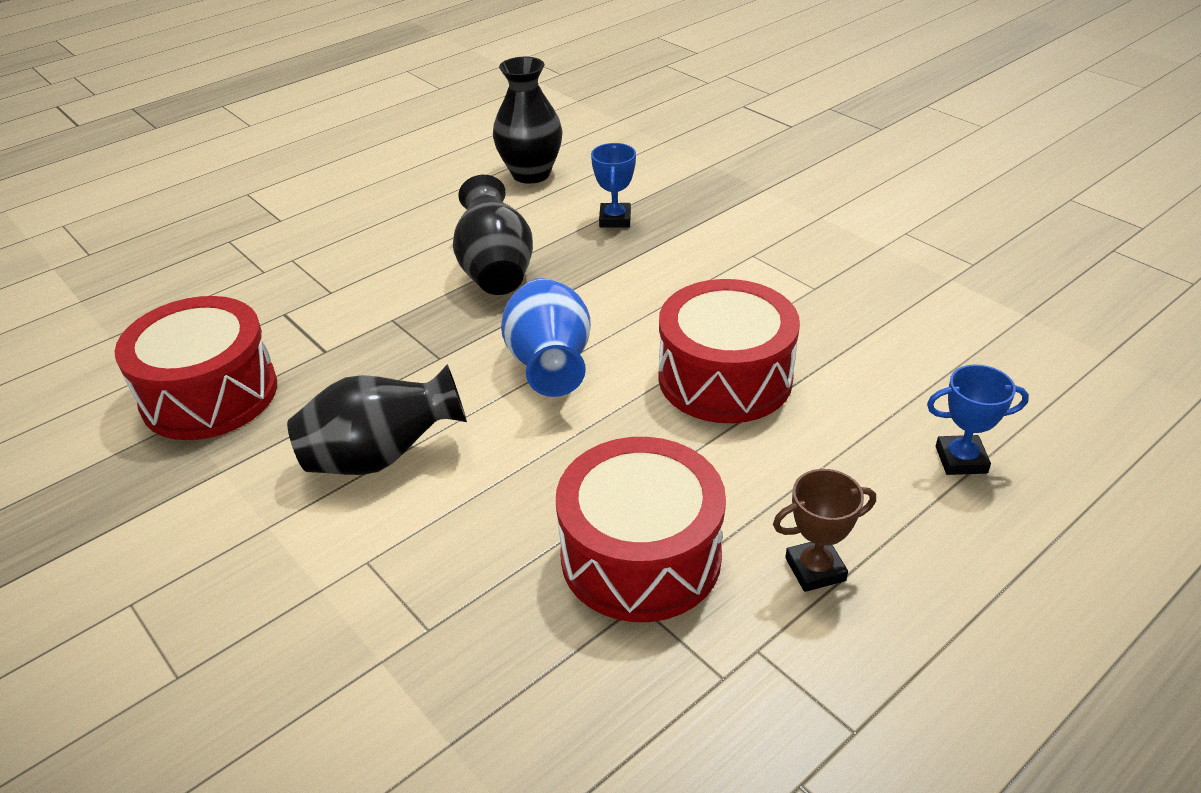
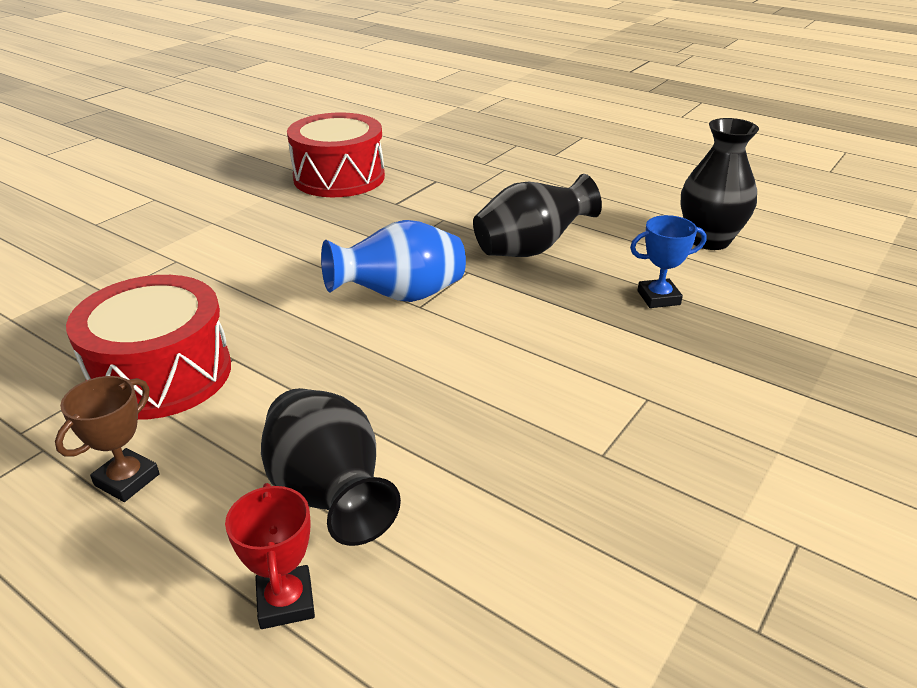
camera: 75 degrees right, 5 degrees down
black vase [287,364,467,475] -> black vase moved to [261,388,401,546]
red drum [659,279,800,423] -> none
brown trophy [773,469,876,592] -> brown trophy turned 60 degrees clockwise [55,376,160,502]
blue trophy [927,365,1029,475] -> red trophy [225,483,315,629]

